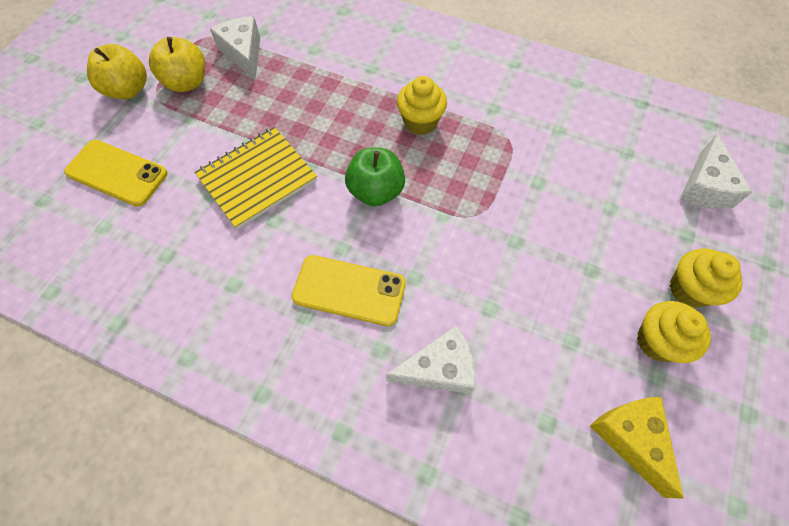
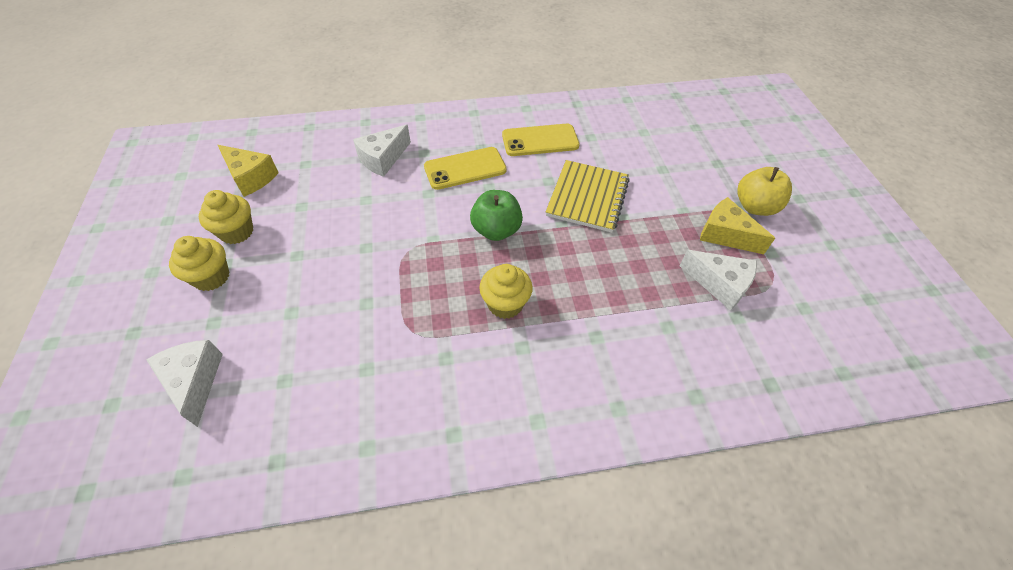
camera: 145 degrees right, 10 degrees down
yellow phone [64,140,168,207] -> yellow phone moved to [502,124,580,156]
yellow apple [149,37,205,92] -> yellow cheese [700,197,775,254]

